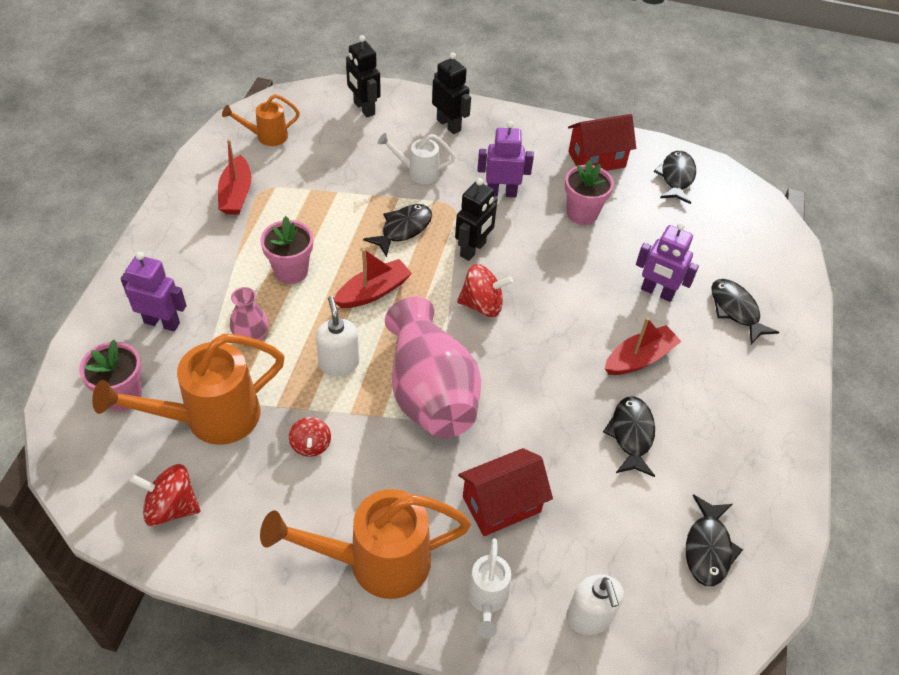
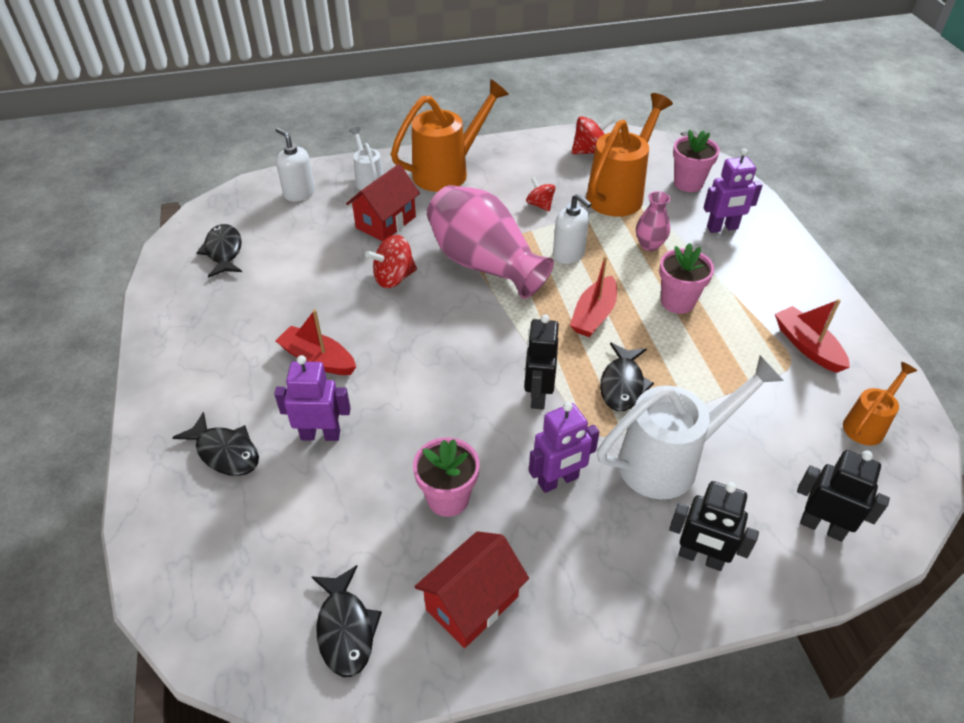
camera: 155 degrees right, 5 degrees down
white watering can [378,133,455,184] -> white watering can [597,355,784,499], size x1.88
red spinning top [457,264,513,317] -> red spinning top moved to [365,235,417,288]
black fish [603,396,655,477] -> none
red boat [605,317,682,375] -> red boat turned 90 degrees clockwise [275,309,356,375]

